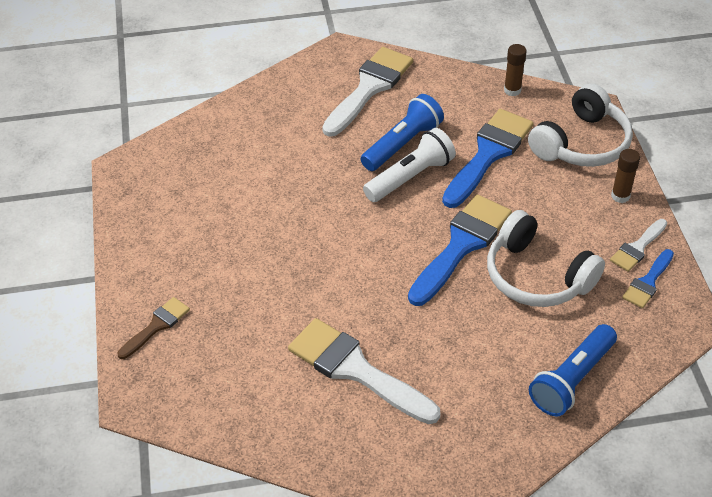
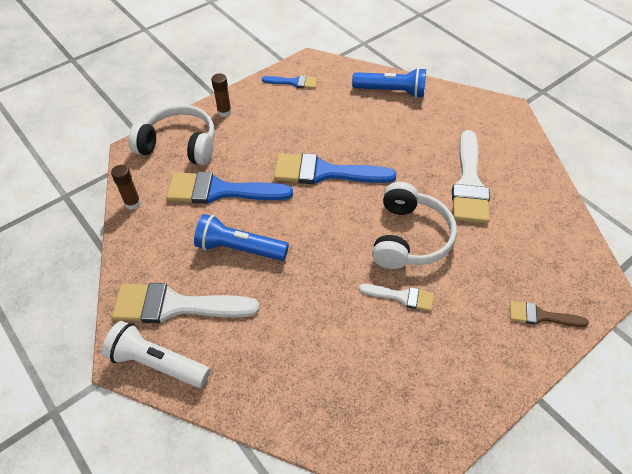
camera: 120 degrees left, 5 degrees up
white flashlight [363,128,456,202] -> white flashlight moved to [102,321,210,388]
white headphones [487,210,605,307] -> white headphones moved to [372,182,457,269]
white brush [610,219,667,272] -> white brush moved to [359,284,434,311]

